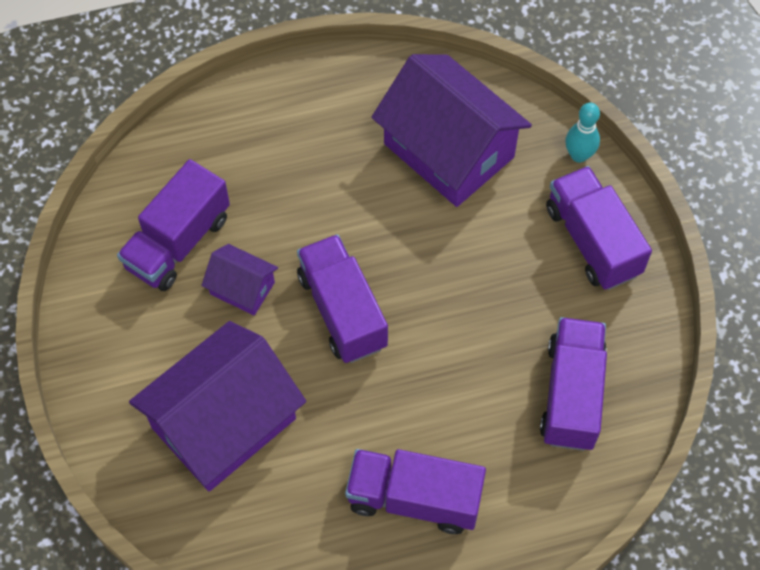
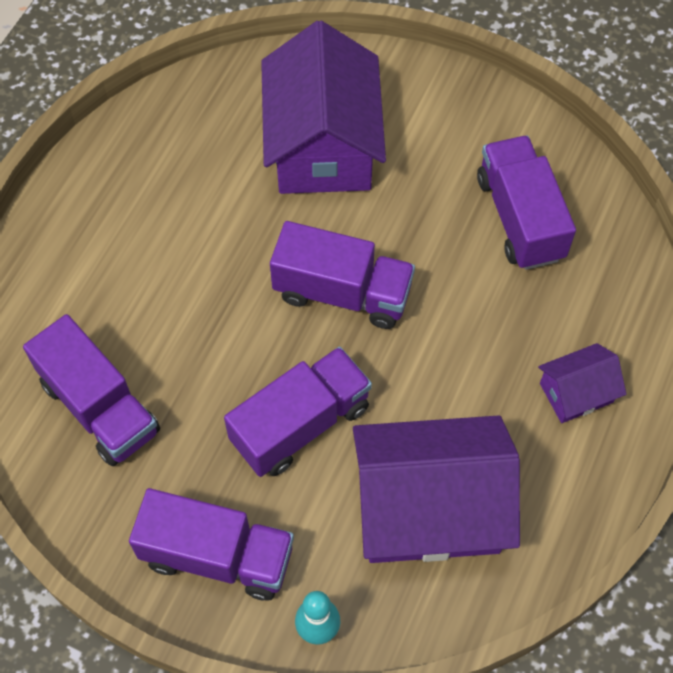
camera: 130 degrees right, 0 degrees up
purple house [201,244,278,315] -> purple house moved to [538,343,626,423]
purple truck [345,449,486,534] -> purple truck moved to [224,347,372,477]

